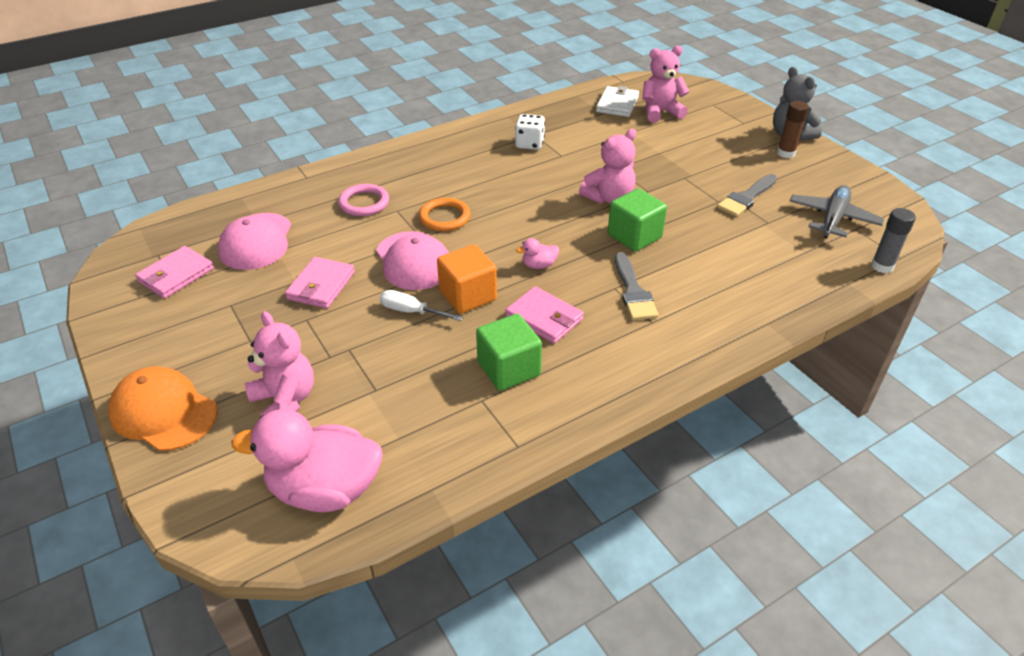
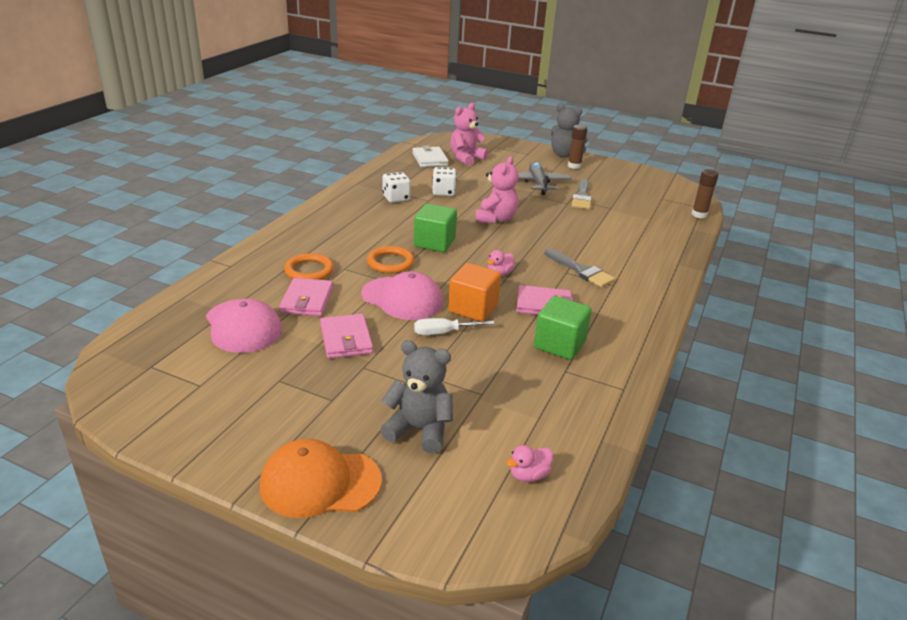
camera: 35 degrees left, 10 degrees down
pink wallet [135,246,214,299] -> pink wallet moved to [279,278,333,316]
pink duck [231,409,383,512] -> pink duck [506,445,553,482], size x0.42
pink teddy bear [245,311,314,417] -> grey teddy bear [380,340,453,454]
pink ring [338,184,389,216] -> orange ring [284,253,334,280]
green cube [608,188,667,252] -> green cube moved to [414,204,457,252]
grey plane [790,185,884,238] -> grey plane moved to [518,162,572,195]
grey glue stick [871,208,916,273] -> brown glue stick [692,169,719,218]
none -> white dice [432,167,457,196]

